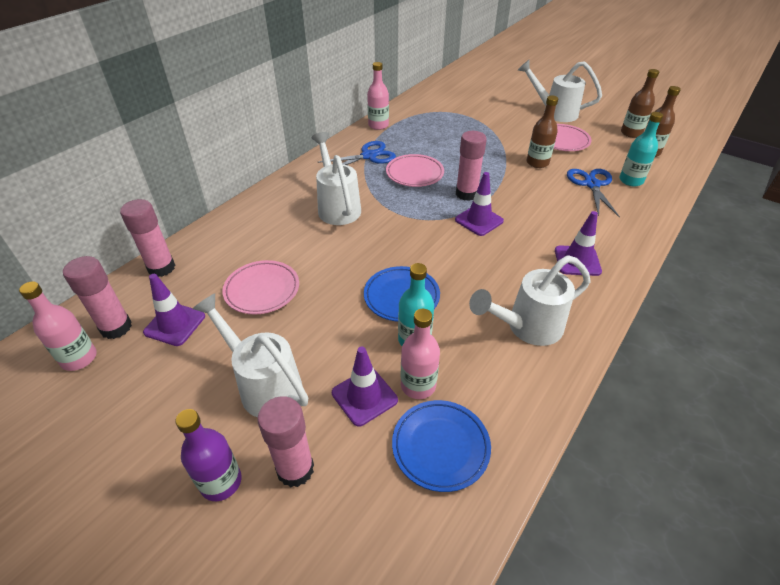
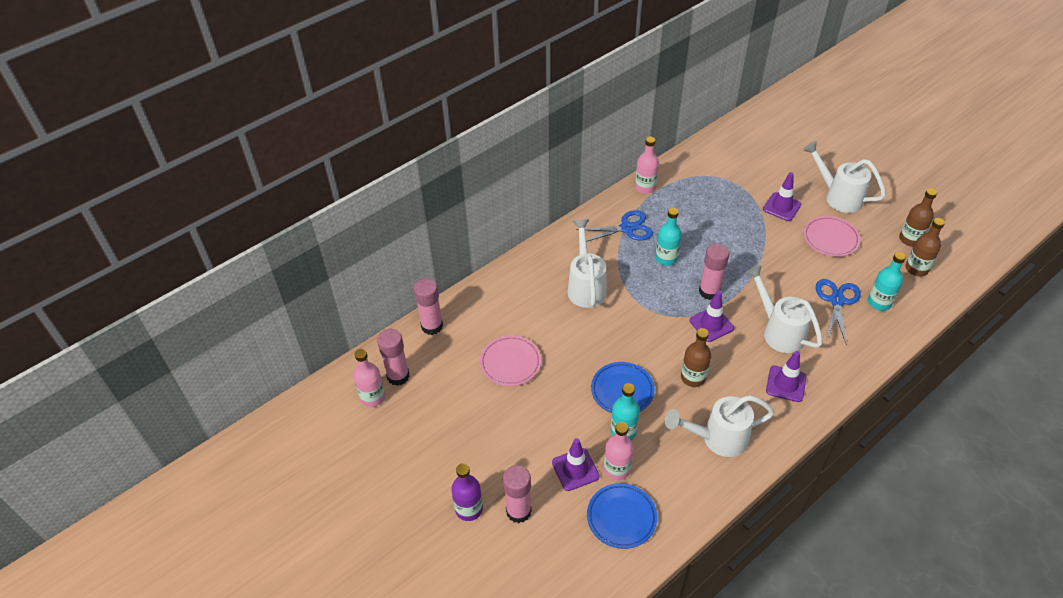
camera: 15 degrees right, 5 degrees up
purple traffic cone [143,274,205,346] -> purple traffic cone moved to [763,172,801,221]
white watering can [192,293,309,417] -> white watering can moved to [745,265,823,353]
pink plate [386,154,444,187] -> turquoise bottle [655,208,682,266]
brown bottle [527,95,558,168] -> brown bottle moved to [681,328,711,387]

